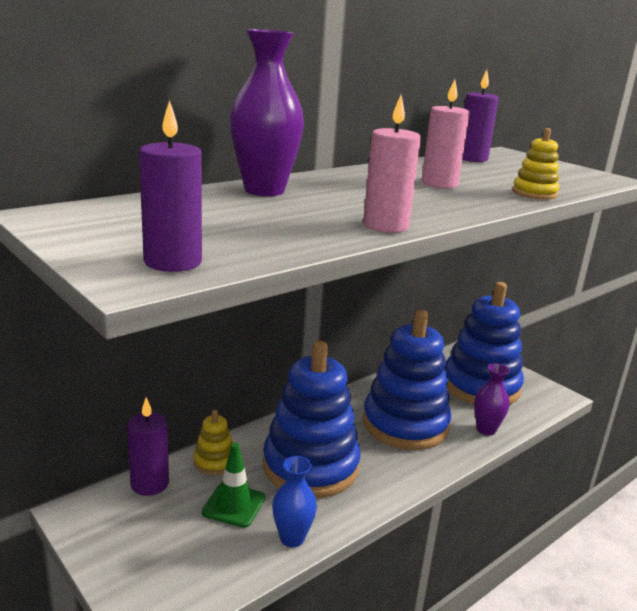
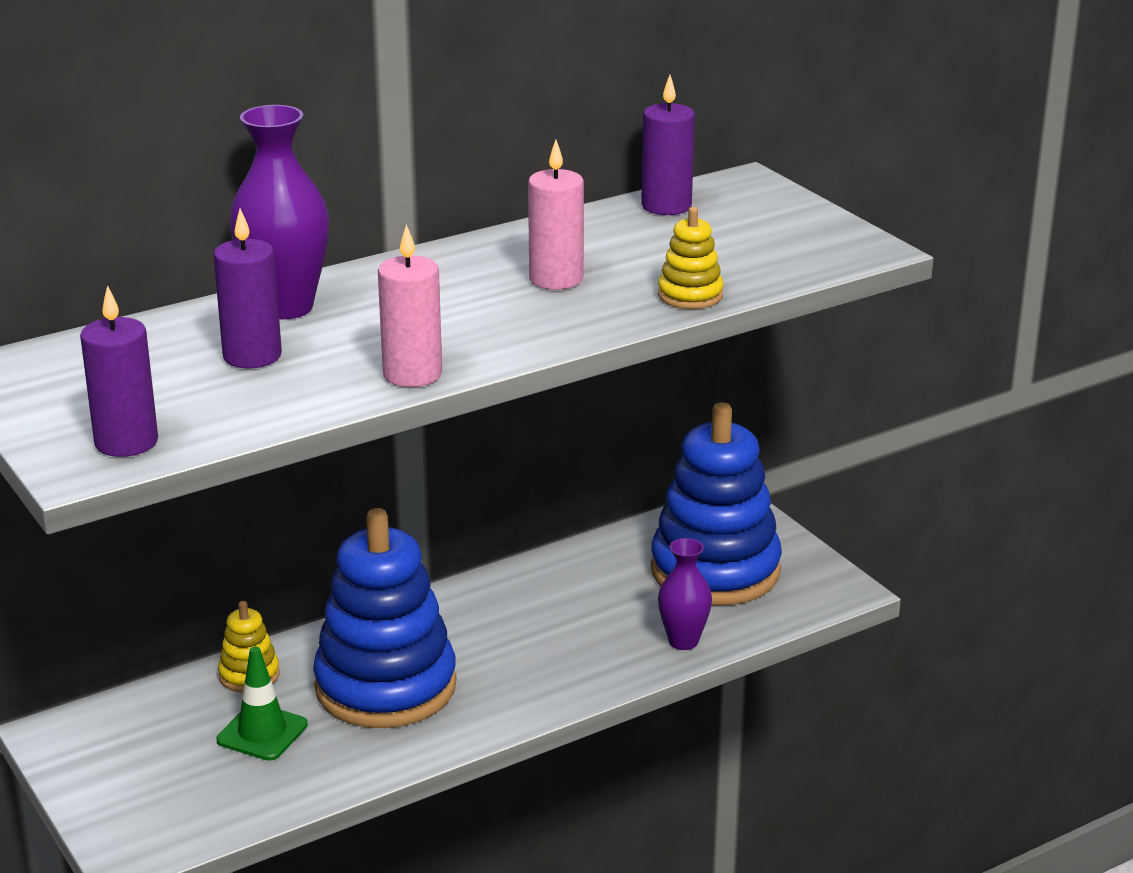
camera: 10 degrees right, 5 degrees up
purple candle [127,398,169,496] -> purple candle moved to [213,209,282,368]
blue vase [272,456,317,547] -> none
blue stacking toy [363,310,451,450] -> none

